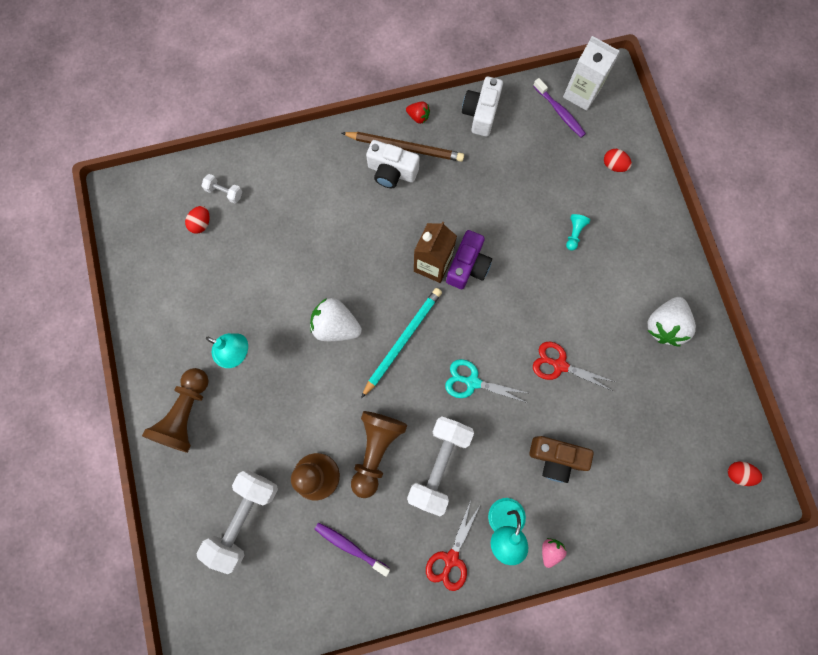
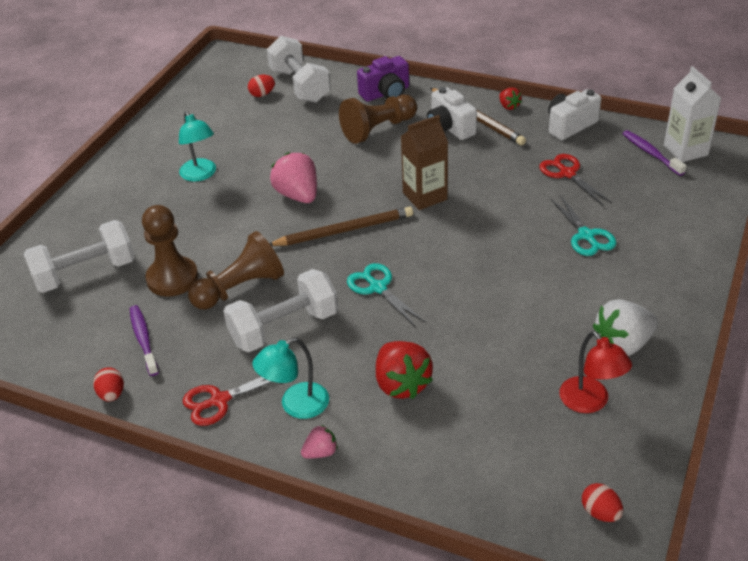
camera: 40 degrees right, 35 degrees down
brown pawn [142,368,209,453] -> brown pawn moved to [339,95,417,144]
white dumbbell [202,174,242,204] -> white dumbbell [267,36,331,103], size x2.20
white strawberry [310,298,362,341] -> pink strawberry [270,152,317,203]
turquoise pencil [361,288,442,398] -> brown pencil [269,206,413,246]
purple camera [446,230,492,289] -> purple camera moved to [357,56,409,102]
brown camera [529,436,594,483] -> red strawberry [376,341,433,399]
purple toothbrush [533,78,586,137] -> purple toothbrush turned 150 degrees clockwise [622,130,686,176]
red scissors [533,342,615,391] -> red scissors moved to [539,154,612,205]
turquoise pawn [566,214,590,251] -> turquoise scissors [551,195,617,256]
red egg [604,149,632,172] -> red egg moved to [93,367,124,402]
none -> red lamp [559,331,632,413]

